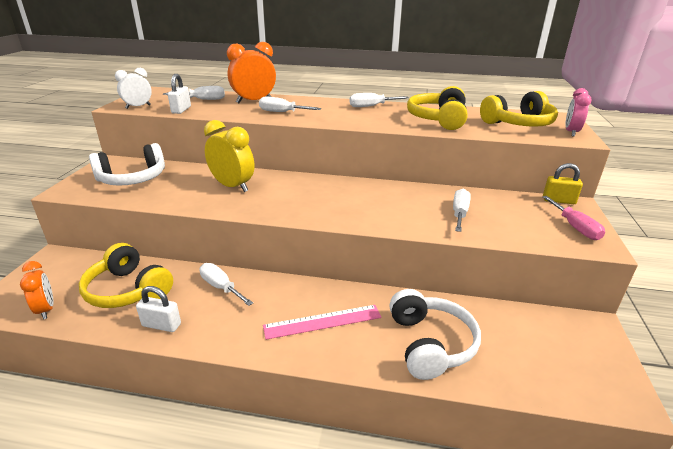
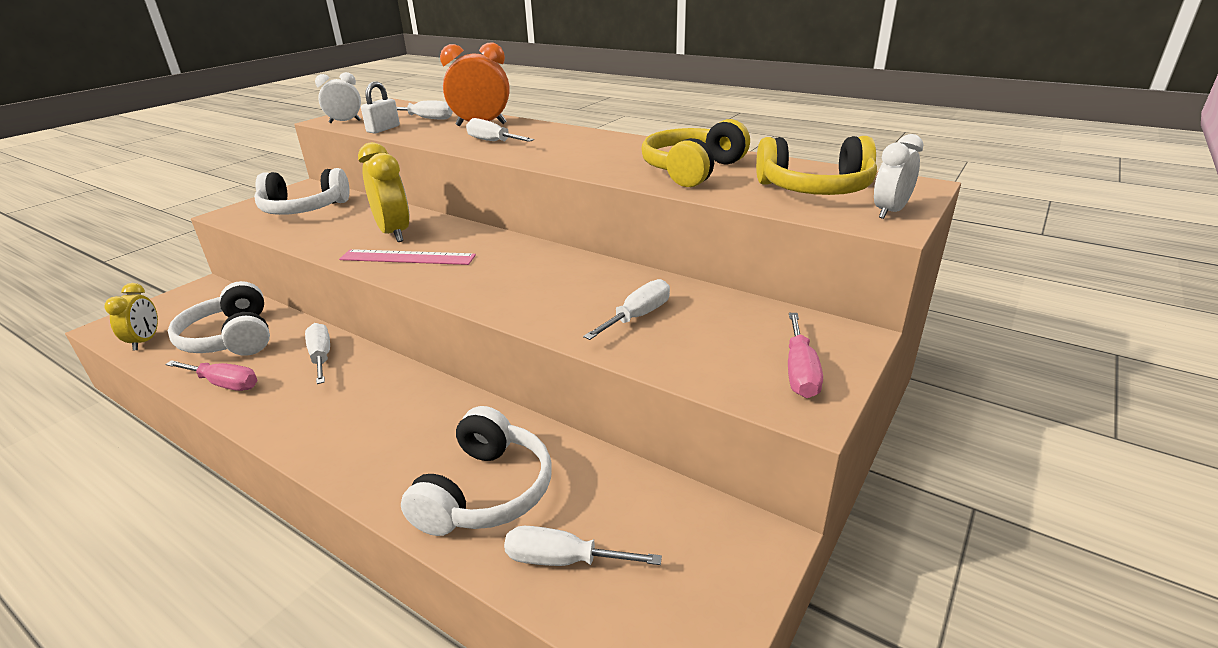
camera: 25 degrees right, 0 degrees up
orange clock [20,261,53,319] -> yellow clock [105,283,158,350]
yellow headphones [79,243,173,308] -> white headphones [168,281,270,356]
white padlock [136,286,181,332] -> pink screwdriver [165,360,257,391]
pink ruler [263,305,382,340] -> pink ruler moved to [339,249,476,265]
white screwdriver [350,93,409,107] -> white screwdriver moved to [504,526,662,566]
yellow padlock [543,163,583,204] -> none
pink clock [565,88,592,136] -> white clock [874,134,923,219]

